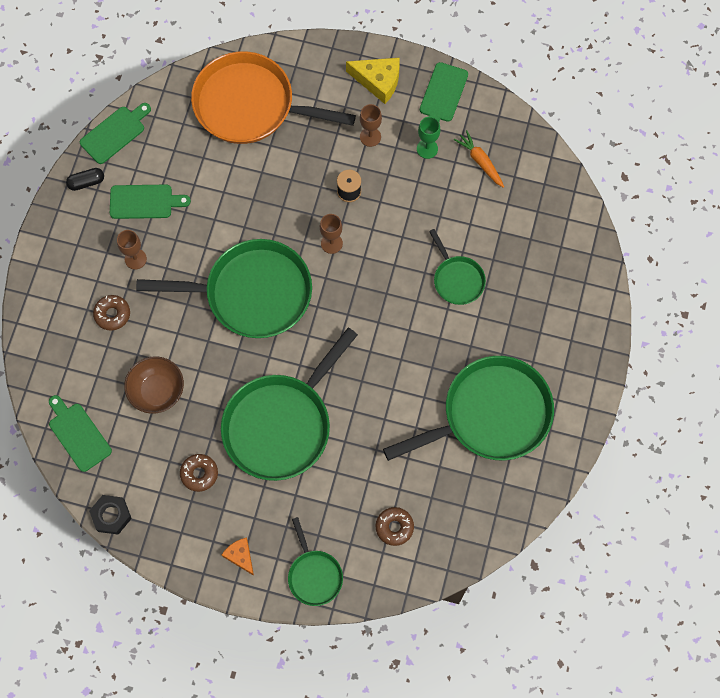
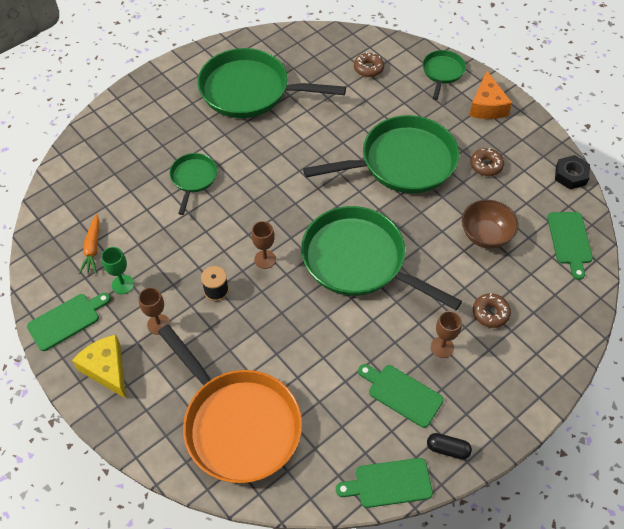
camera: 145 degrees left, 15 degrees down
orange cheese [222,537,254,576] -> orange cheese [469,71,512,119], size x1.61

